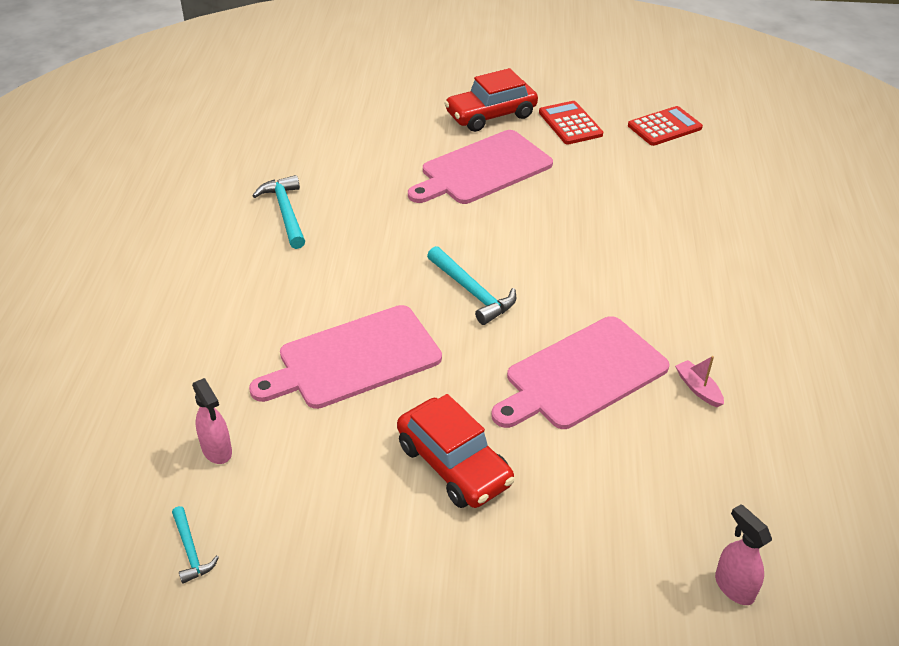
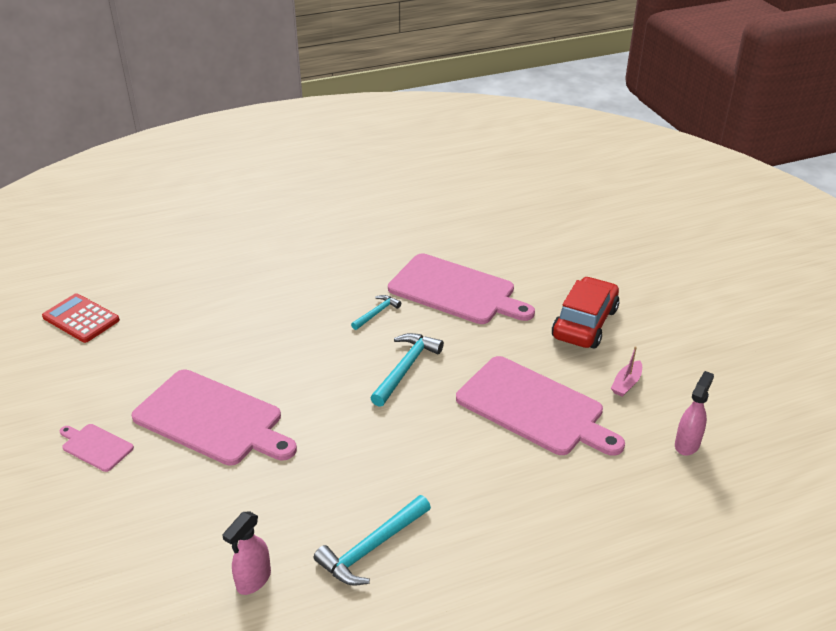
camera: 115 degrees left, 5 degrees down
turquoise hammer [172,506,219,584] -> turquoise hammer moved to [351,295,401,330]
red car [444,68,538,132] -> pink cutting board [60,424,134,472]
red calculator [539,101,603,144] -> none
pink boat [675,356,724,407] -> pink boat moved to [611,346,642,397]
pink spray bottle [715,504,772,605] -> pink spray bottle moved to [222,512,271,595]

